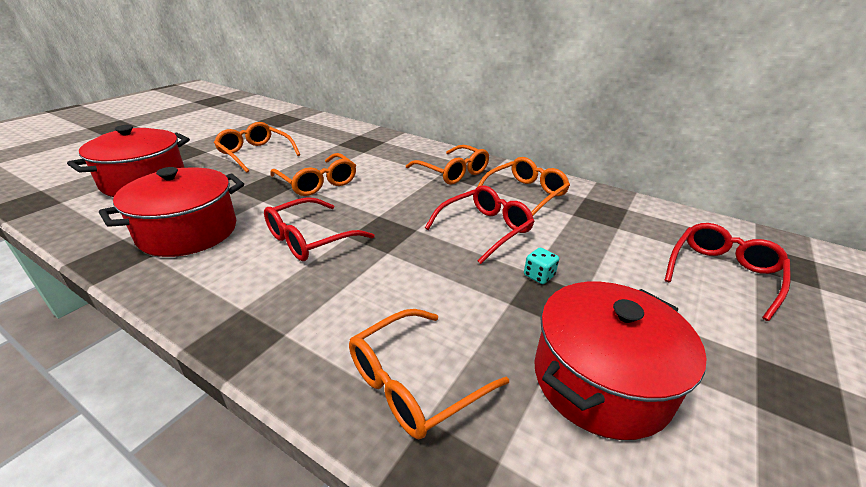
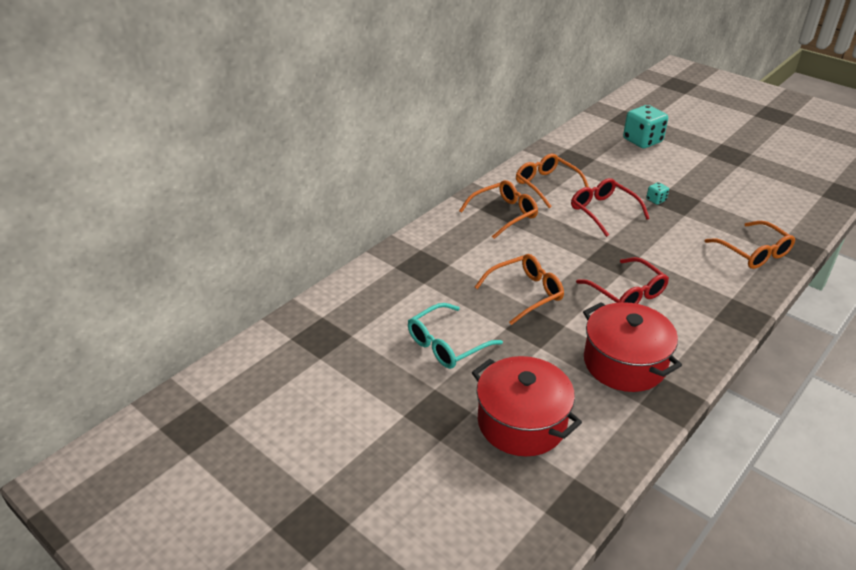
camera: 80 degrees left, 5 degrees up
orange glasses [214,122,300,172] -> turquoise glasses [408,303,503,369]
red pot [534,282,707,440] -> none
red glasses [665,223,791,321] -> turquoise dice [623,105,668,148]

